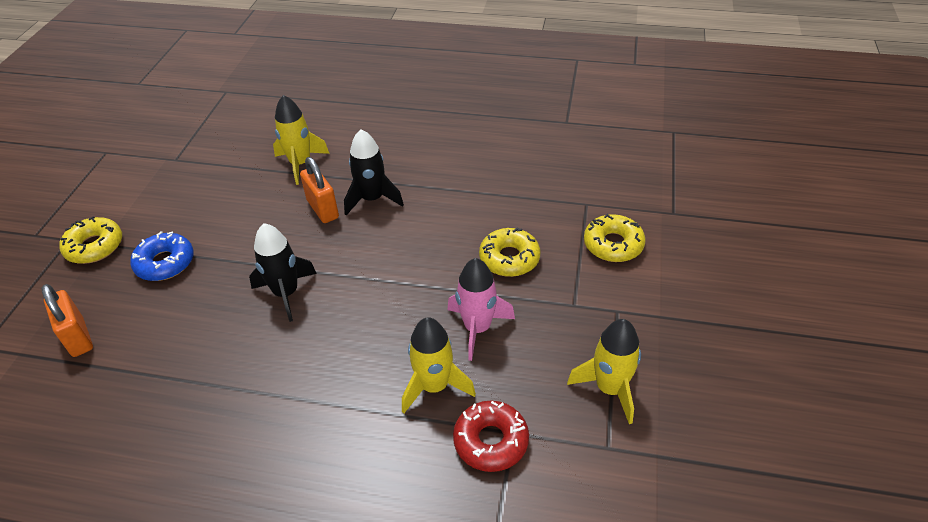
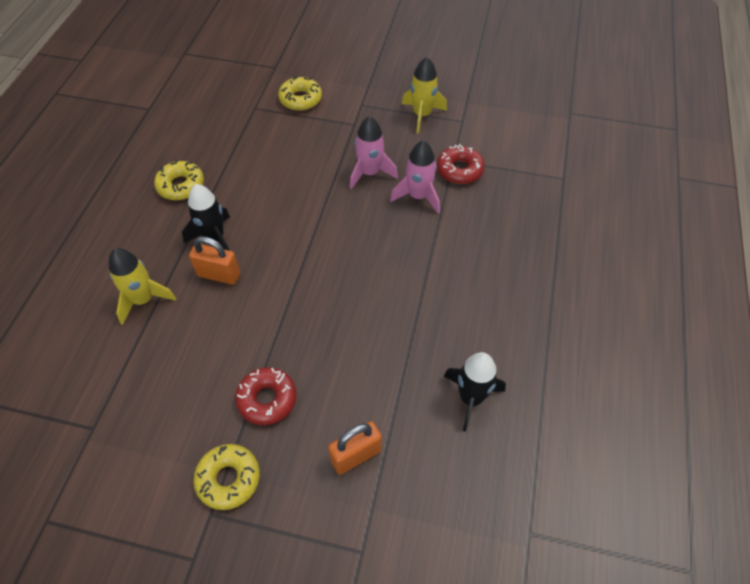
camera: 90 degrees left, 10 degrees up
blue donut [130,231,194,281] -> red donut [235,367,297,425]
black rocket [249,223,317,322] -> black rocket moved to [444,352,506,432]
orange padlock [300,157,339,223] -> orange padlock turned 45 degrees clockwise [189,236,240,285]
yellow rocket [402,317,476,413] -> pink rocket [390,140,440,214]
yellow donut [479,228,540,277] -> yellow donut moved to [154,160,204,200]

